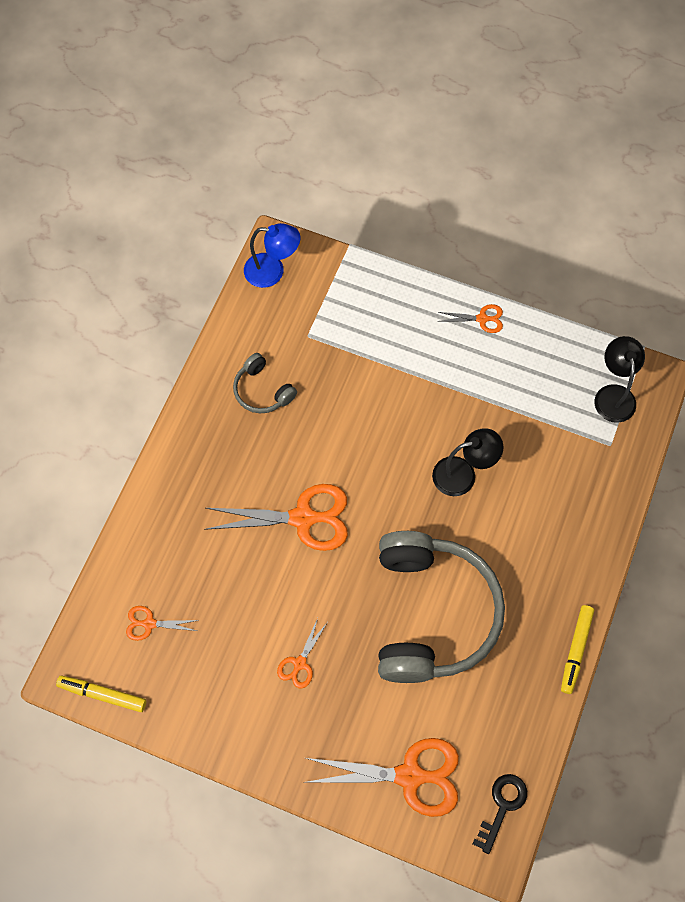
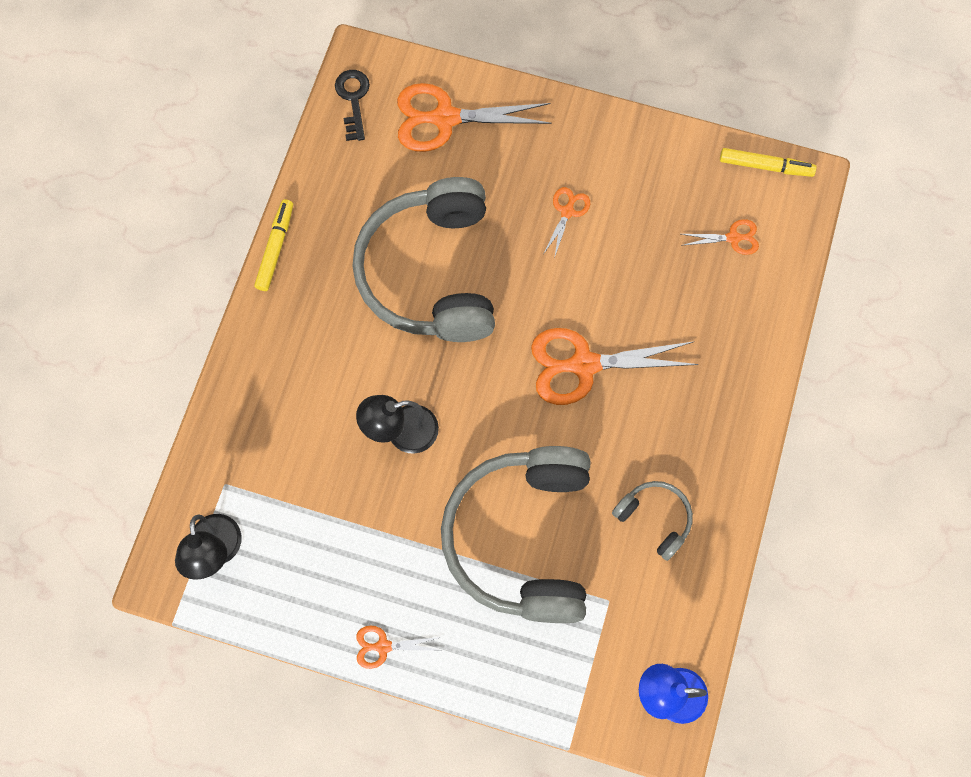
camera: 175 degrees right, 5 degrees up
black key [473,774,527,854] -> black key turned 150 degrees clockwise [335,70,370,141]
none -> grey headphones [441,446,590,623]

